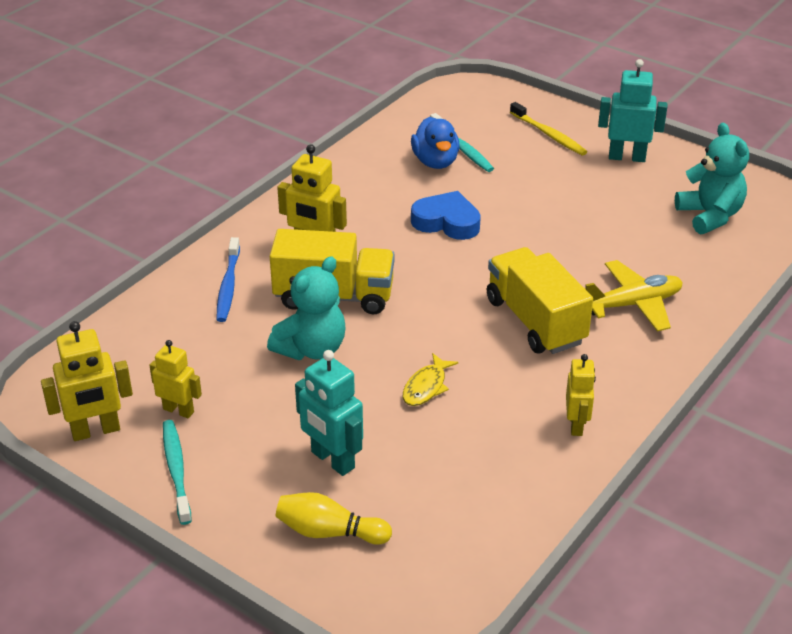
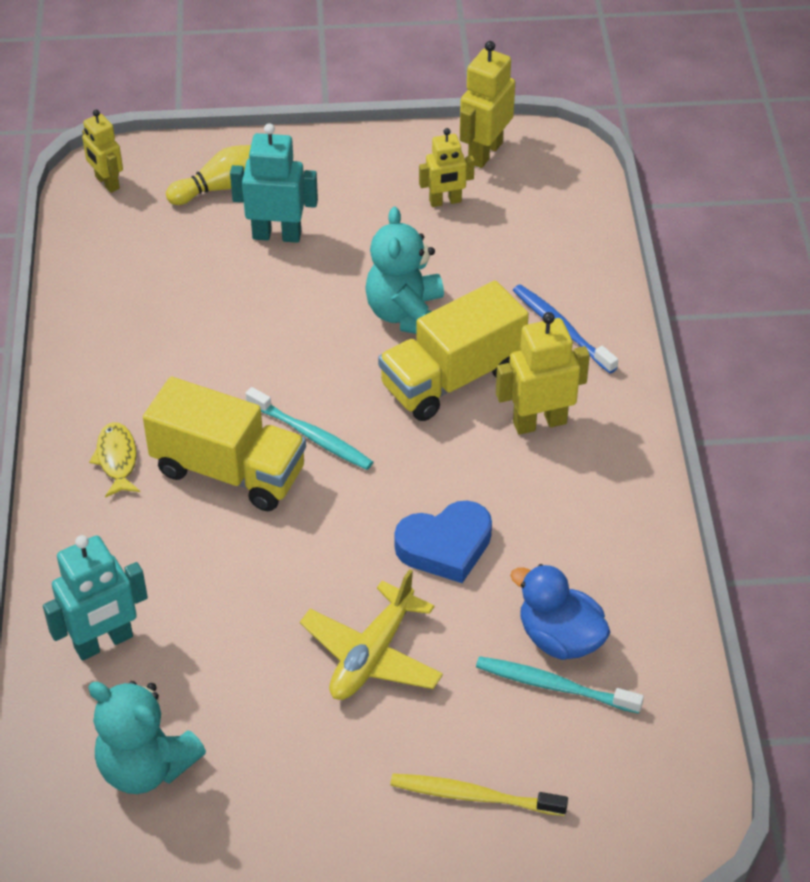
camera: 140 degrees right, 10 degrees up
turquoise toothbrush [163,420,192,525] -> turquoise toothbrush moved to [245,387,373,470]
yellow fish [403,353,458,406] -> yellow fish moved to [89,422,140,498]
yellow robot [566,354,596,436] -> yellow robot moved to [82,110,123,193]
yellow plane [585,260,683,332] -> yellow plane moved to [300,569,443,700]
turquoise robot [598,59,667,162] -> turquoise robot moved to [43,535,148,661]

